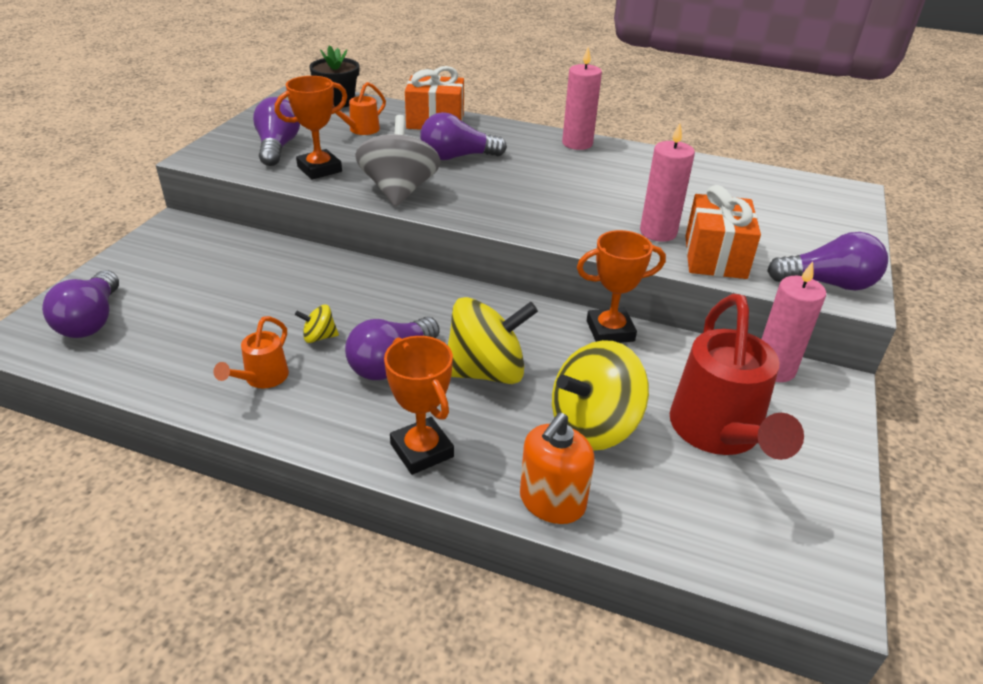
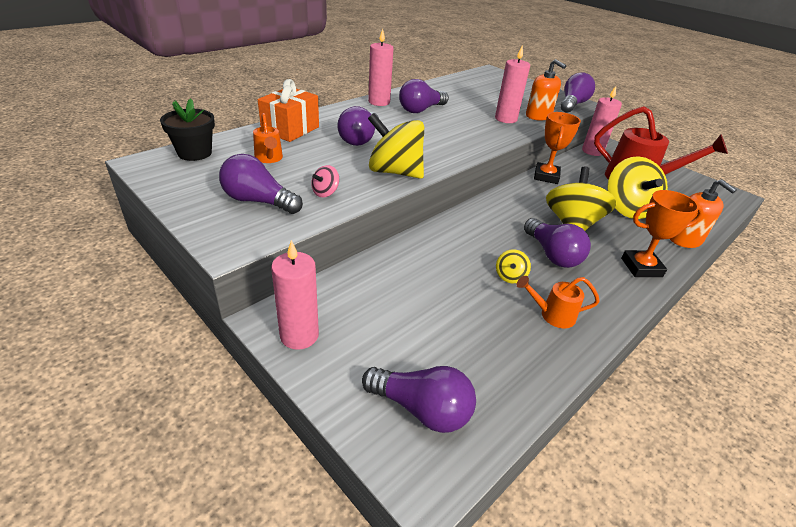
camera: 65 degrees left, 0 degrees up
orange watering can [213,316,289,389] -> orange watering can turned 135 degrees clockwise [516,276,600,328]
orange trophy [275,76,347,180] -> pink spinning top [311,165,339,197]
grey spinning top [355,115,441,207] -> yellow spinning top [368,113,424,179]
orange gift [685,185,761,279] -> orange soap dispenser [526,59,566,121]
none -> pink candle [271,240,319,350]
none -> purple light bulb [399,79,449,113]

